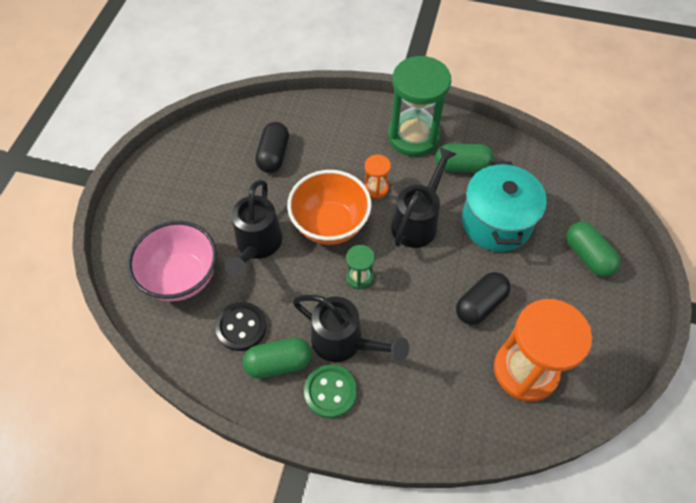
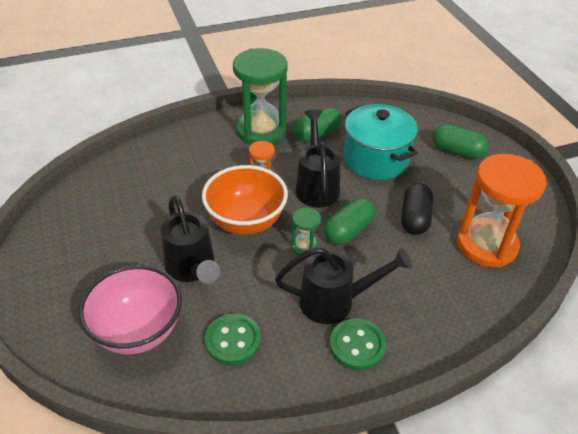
camera: 35 degrees left, 15 degrees down
black button [215,302,267,351] -> green button [205,314,261,365]
green capsule [243,338,312,379] -> green capsule moved to [324,198,376,245]
black capsule [255,122,289,173] -> none

